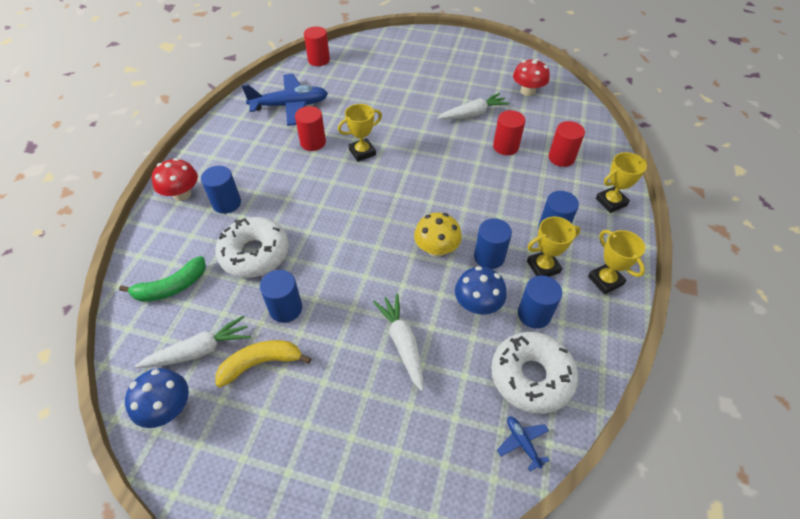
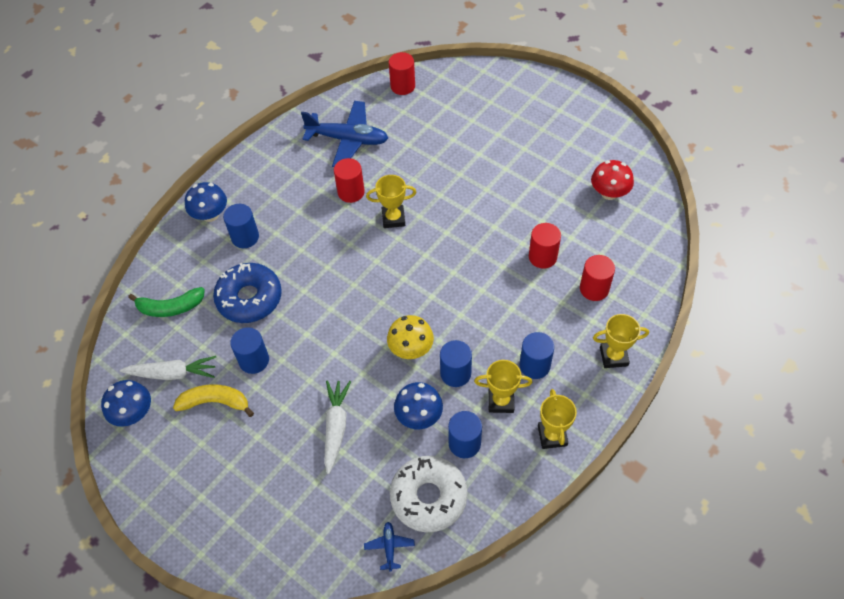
camera: 25 degrees right, 5 degrees up
red mushroom [152,158,198,201] -> blue mushroom [185,182,227,222]
white donut [215,217,289,278] -> blue donut [213,263,282,323]
white carrot [437,93,510,120] -> none

